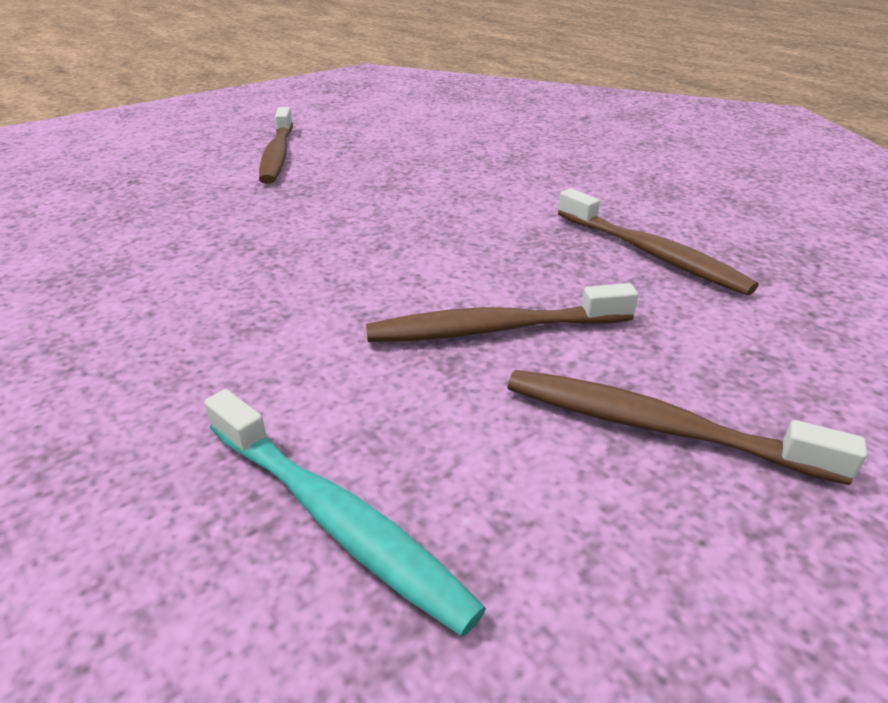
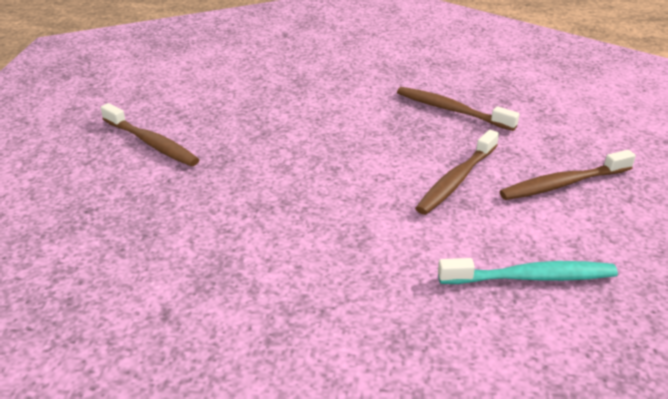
camera: 45 degrees left, 0 degrees up
brown toothbrush [558,189,759,295] -> brown toothbrush turned 150 degrees counterclockwise [397,87,520,131]

